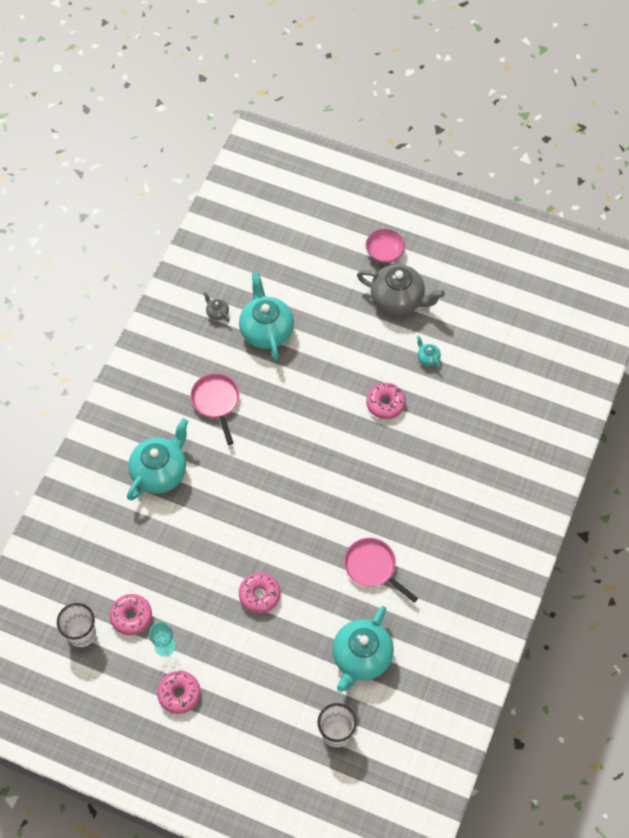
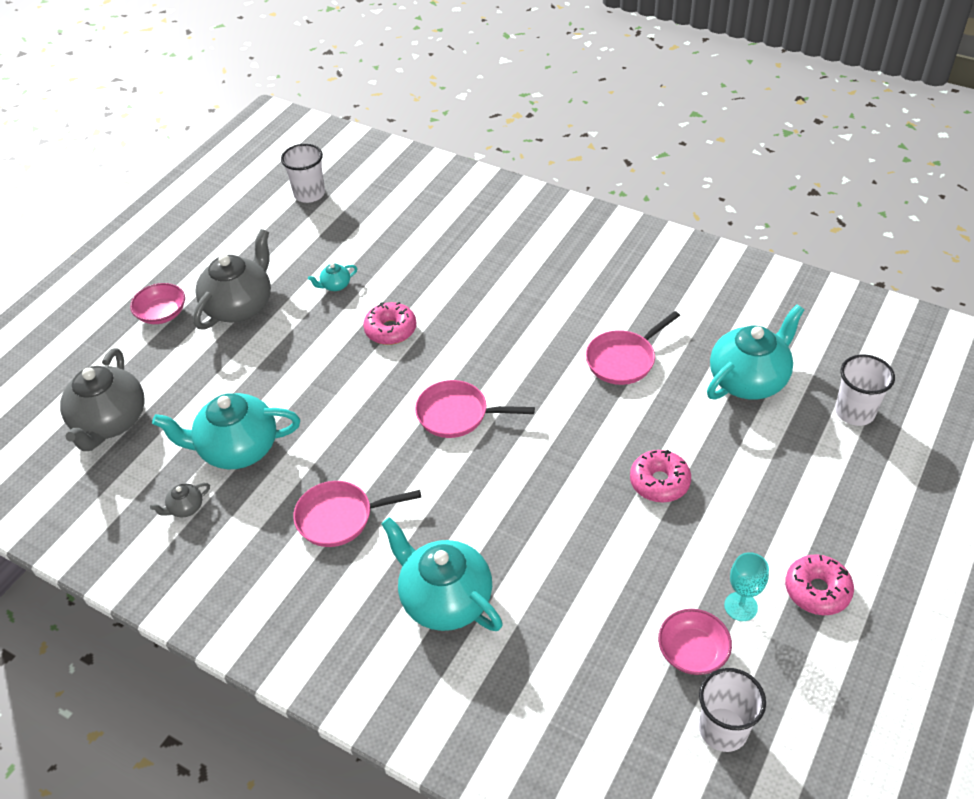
camera: 80 degrees left, 15 degrees down
pink donut [110,594,152,635] -> pink bowl [658,609,732,675]
turquoise teapot [332,606,394,692] -> turquoise teapot turned 75 degrees counterclockwise [707,305,804,400]
none -> grey teapot [60,348,145,451]
none -> white cup [281,144,325,203]
none -> pink pan [415,380,535,438]

